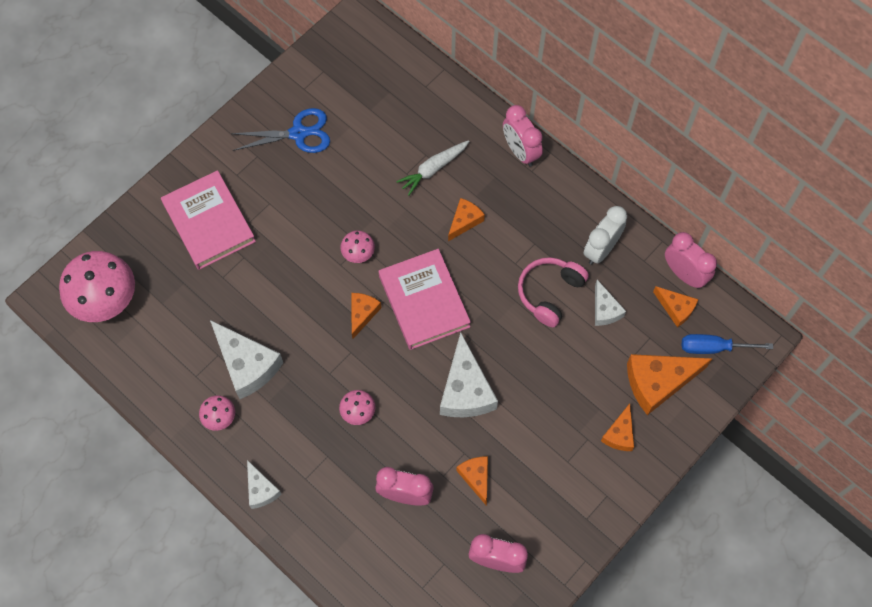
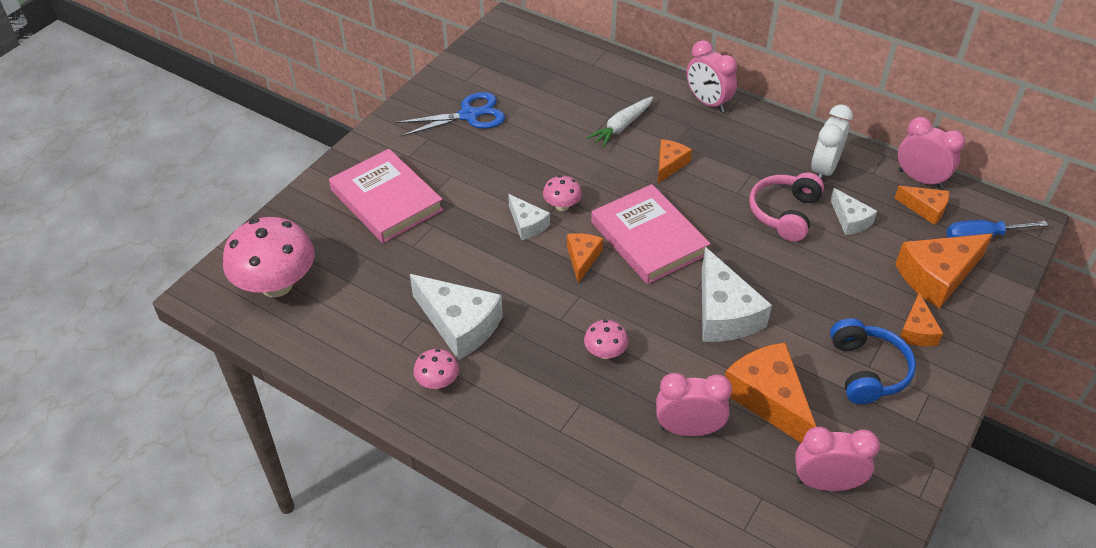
camera: 10 degrees left, 20 degrees down
white cheese [247,460,282,509] -> white cheese moved to [508,194,550,240]
orange cheese [456,456,488,505] -> orange cheese [725,342,816,443], size x1.79
none -> blue headphones [830,318,916,404]

